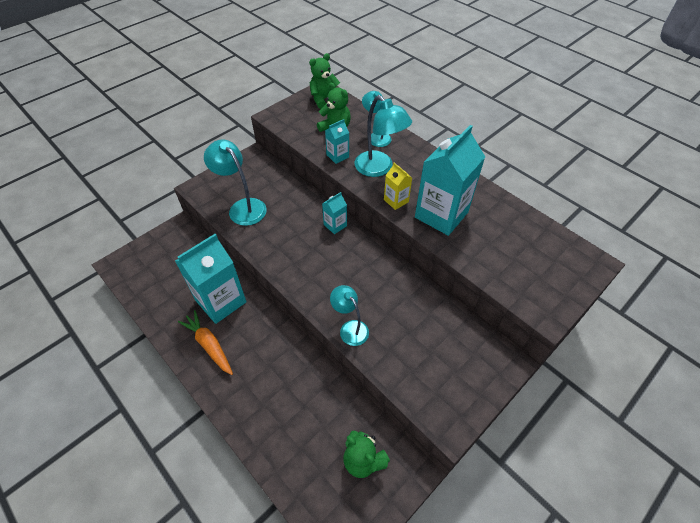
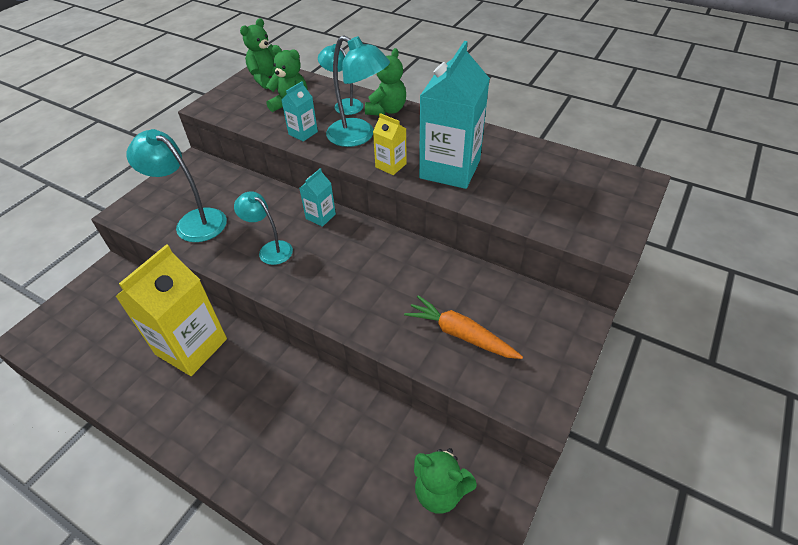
camera: 15 degrees left, 5 degrees down
turquoise carton [175,234,247,324] -> yellow carton [115,244,227,376]
orange carrot [178,310,233,375] -> orange carrot moved to [404,295,523,359]
turquoise lamp [330,285,369,346] -> turquoise lamp moved to [234,191,293,265]
none -> green teddy bear [365,48,406,116]

